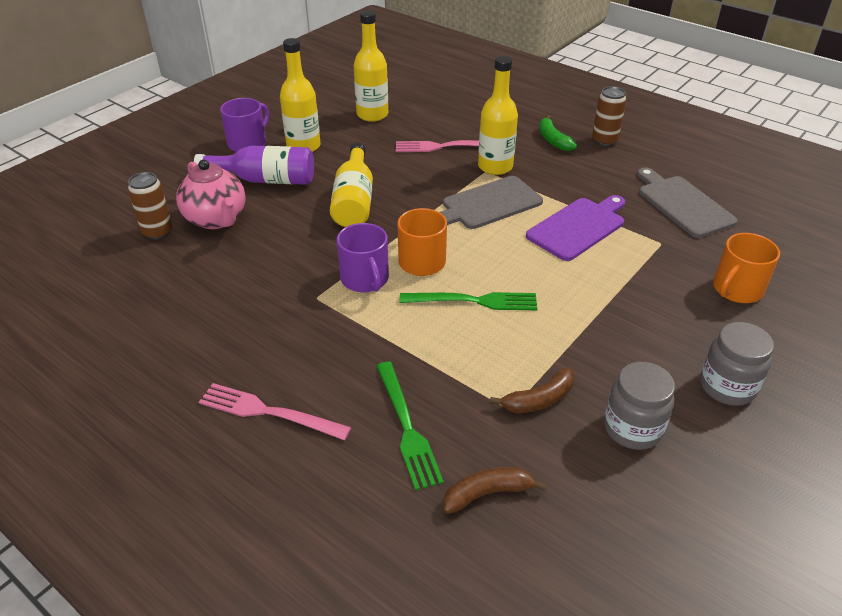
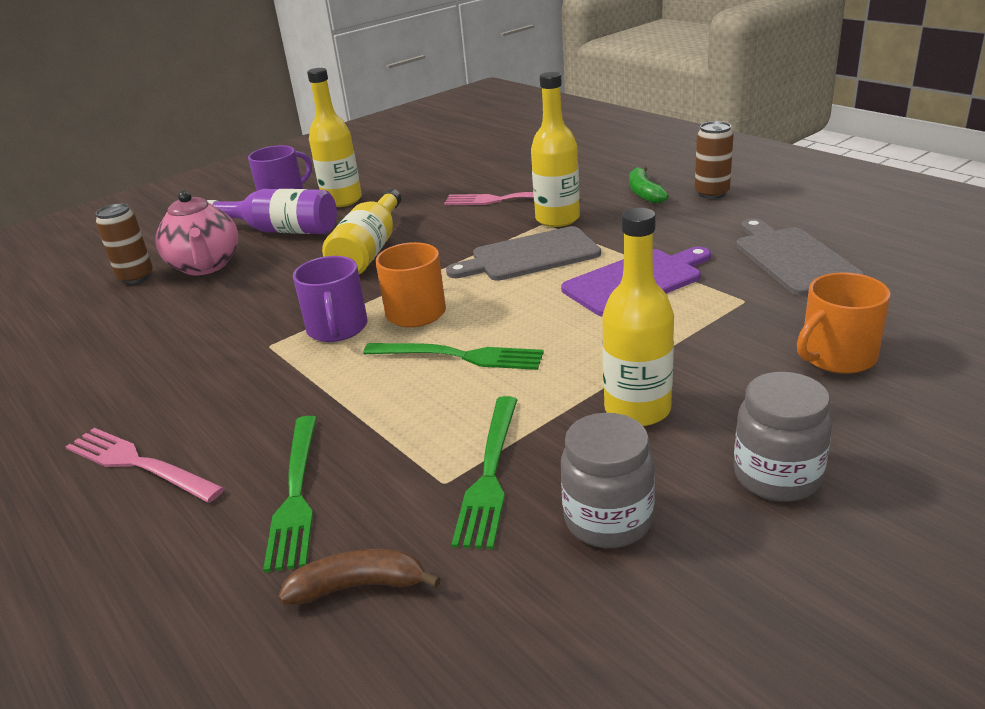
camera: 15 degrees right, 10 degrees down
yellow bottle [354,11,388,122] -> yellow bottle moved to [602,208,674,426]
brown banana [490,367,575,413] -> green fork [451,396,518,549]

